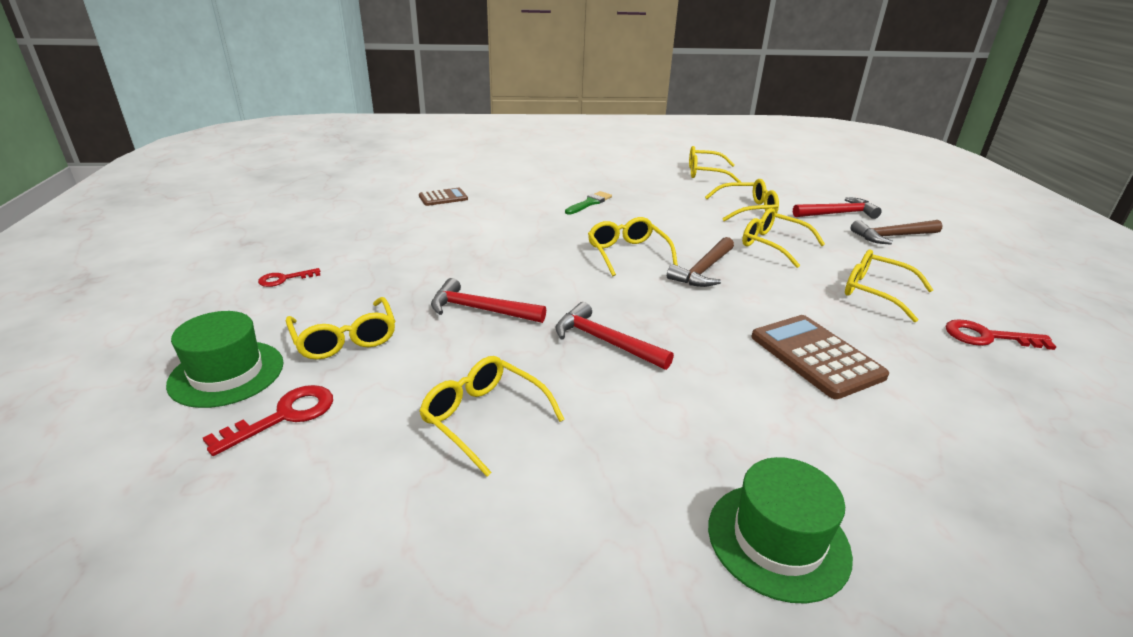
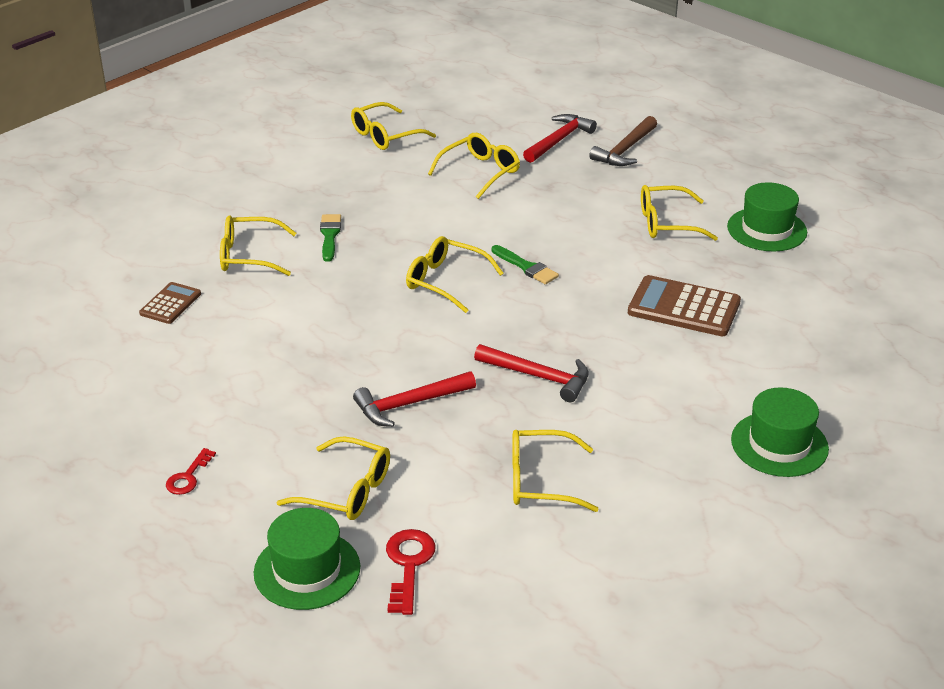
camera: 40 degrees left, 5 degrees up
red hammer [556,302,674,370] -> red hammer turned 150 degrees counterclockwise [474,344,589,402]
brown hammer [667,237,734,287] -> green brush [491,245,559,284]
yellow glasses [742,208,825,268] -> yellow glasses moved to [220,215,296,276]
red key [945,319,1056,350] -> green hat [727,182,807,252]

